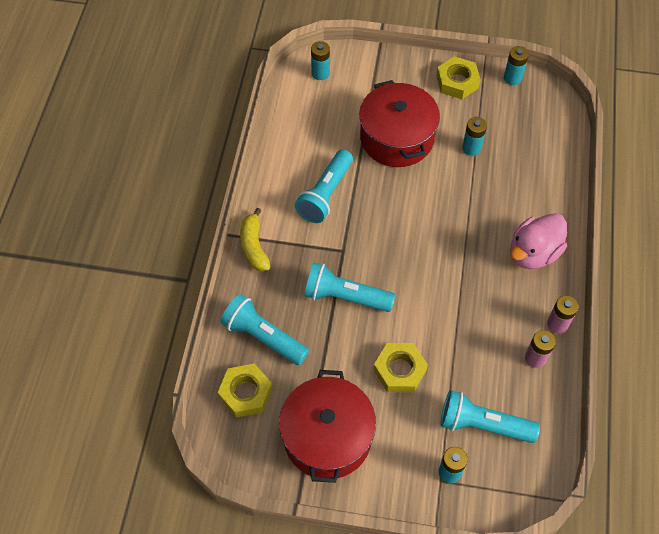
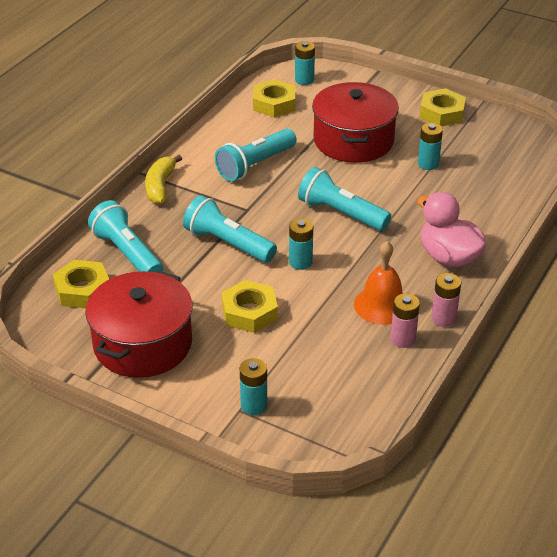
camera: 20 degrees right, 20 degrees down
turquoise flashlight [441,390,540,443] -> turquoise flashlight moved to [298,167,391,231]
turquoise battery [504,46,529,85] -> turquoise battery moved to [289,218,313,270]
pink duck [510,213,567,269] -> pink duck turned 75 degrees clockwise [417,192,486,267]
none -> yellow nut [253,79,295,117]
none -> orange bell [354,241,403,325]

